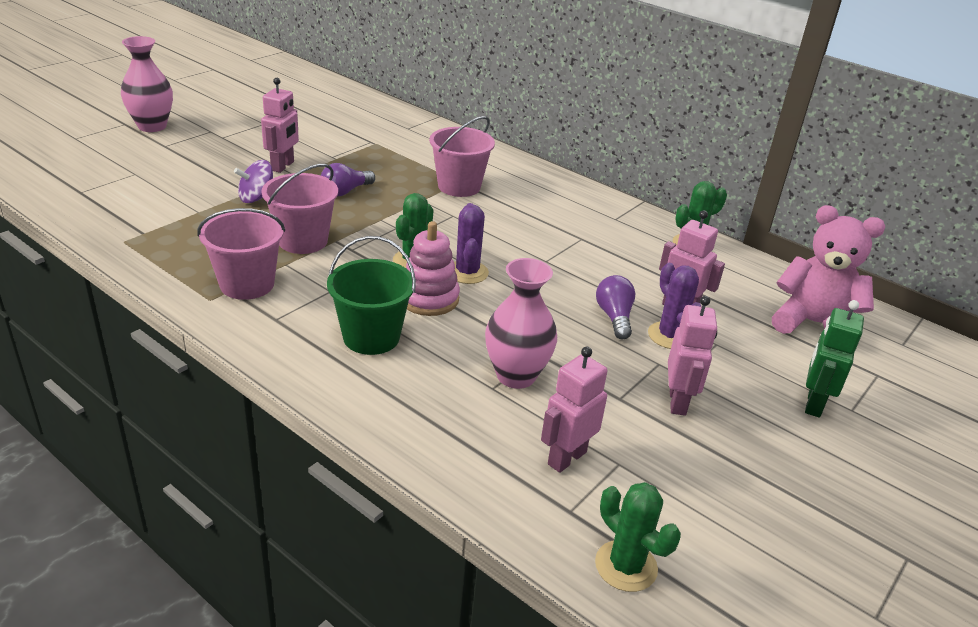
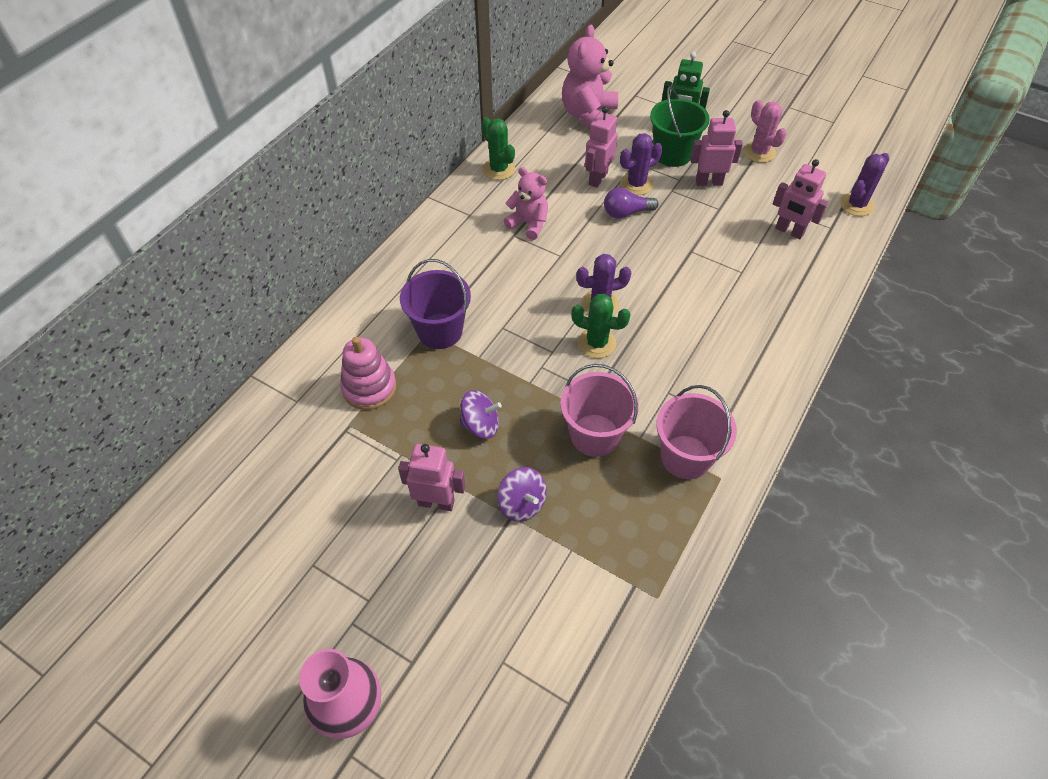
camera: 95 degrees left, 20 degrees up
purple light bulb [321,163,375,196] -> purple spinning top [460,390,502,439]
green bucket [327,236,416,355] -> green bucket moved to [650,86,710,167]
pink stacking toy [406,221,460,316] -> pink stacking toy moved to [340,337,396,410]
pink bucket [429,116,495,197] -> purple bucket [400,259,471,349]
pink vase [485,258,557,389] -> none
green cactus [595,482,681,592] -> purple cactus [840,153,889,216]
none -> pink teddy bear [504,167,548,240]
none -> pink cactus [744,100,787,163]

